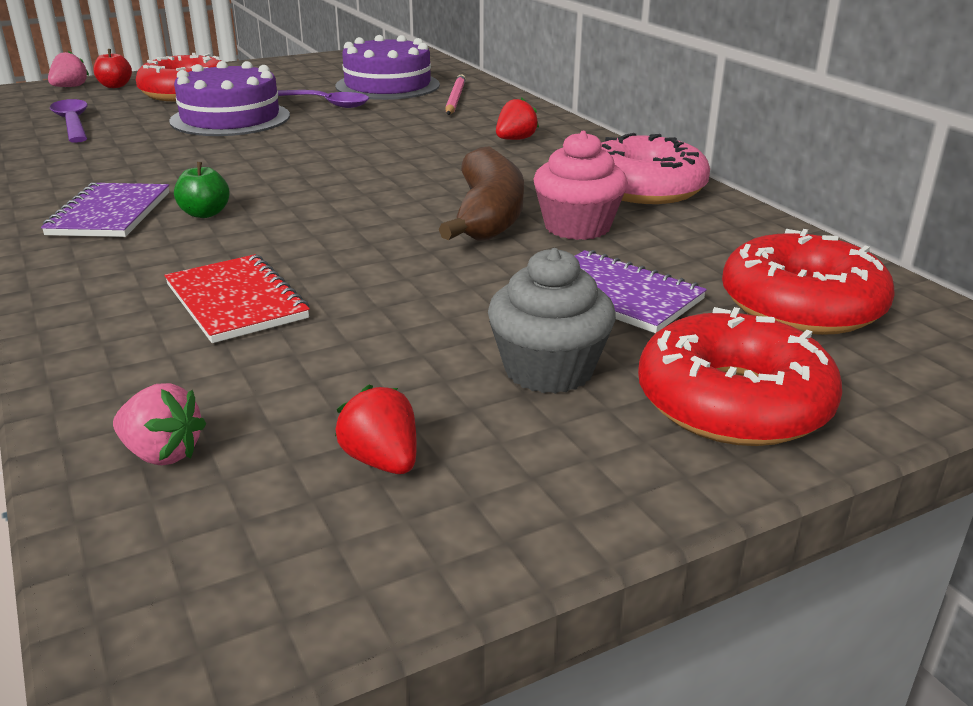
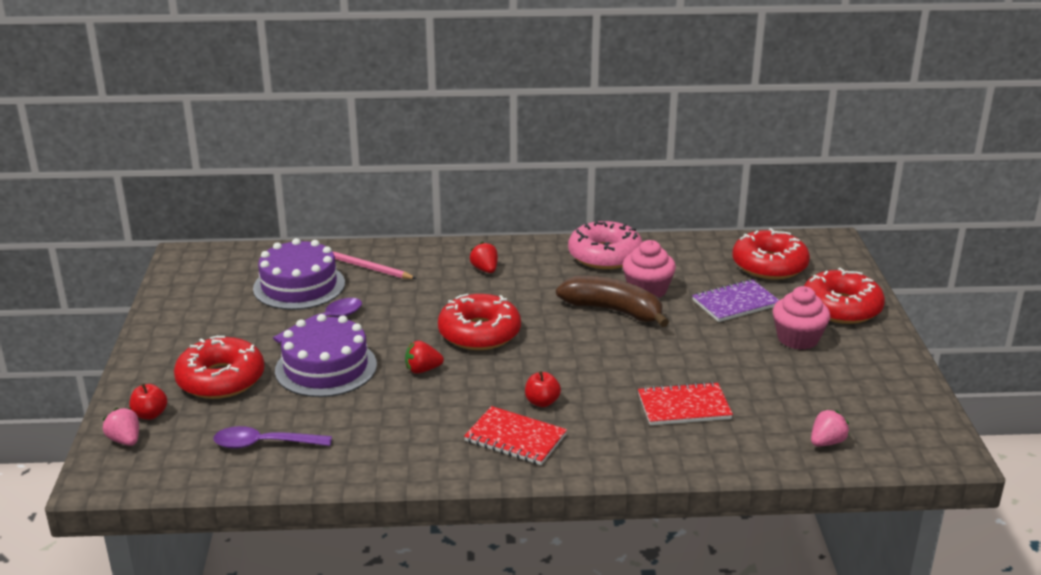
camera: 65 degrees left, 0 degrees up
purple notebook [41,183,169,237] -> red notebook [464,406,567,465]
green apple [174,162,230,218] -> red apple [525,371,561,407]
red strawberry [335,384,417,474] -> red strawberry moved to [405,341,444,374]
grey cupcake [488,248,616,394] -> pink cupcake [773,286,831,350]
none -> red donut [438,294,521,350]

